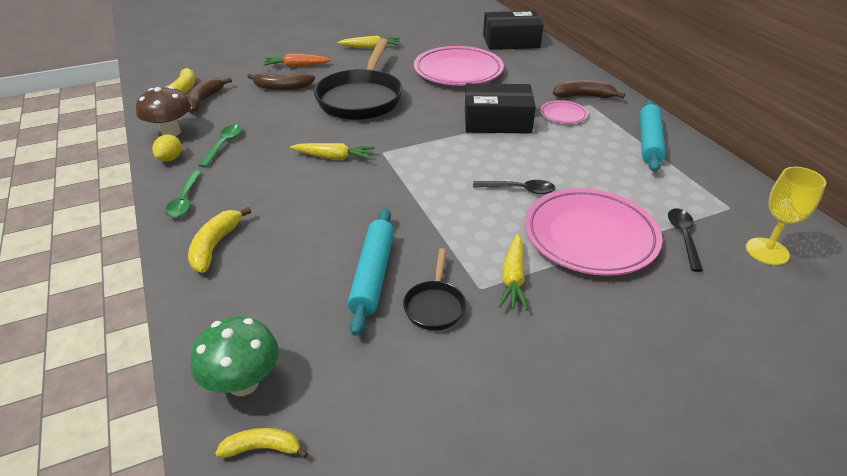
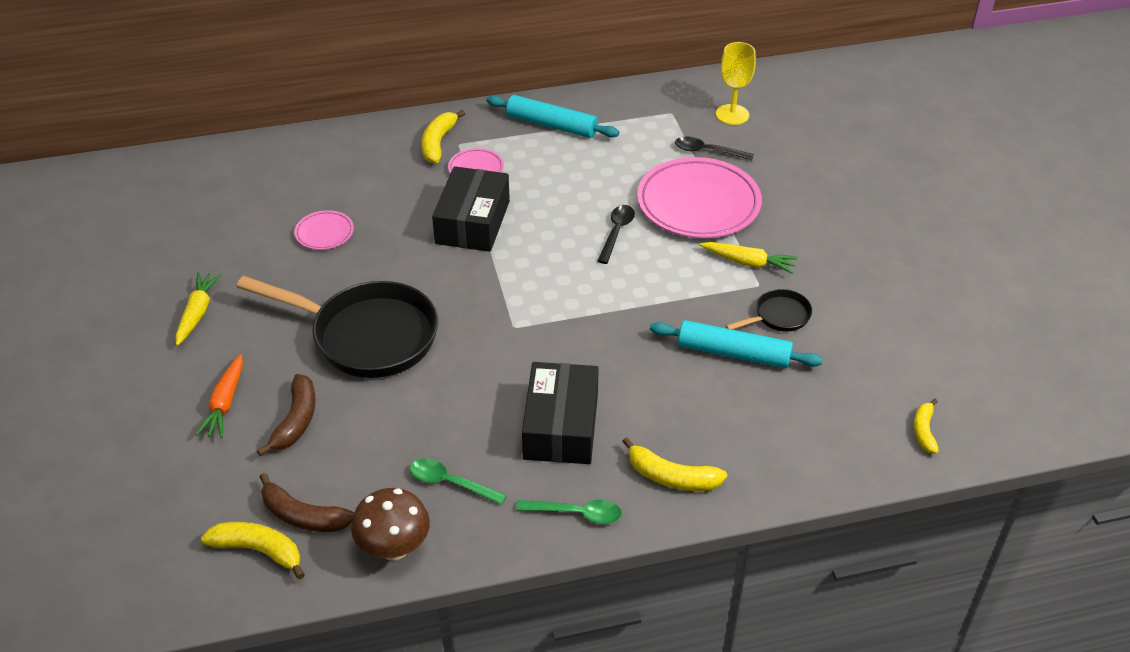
camera: 80 degrees left, 5 degrees up
yellow lemon [152,135,182,162] -> none
green mushroom [190,316,279,396] -> none
yellow carrot [290,143,375,160] -> none
black pan [403,248,466,331] -> black pan turned 45 degrees counterclockwise [725,289,812,332]
pink plate [414,46,504,86] -> pink plate [294,210,354,250], size x0.46
black box [483,11,544,50] -> black box moved to [522,362,599,464]
brown banana [553,80,625,98] -> yellow banana [422,110,465,164]

